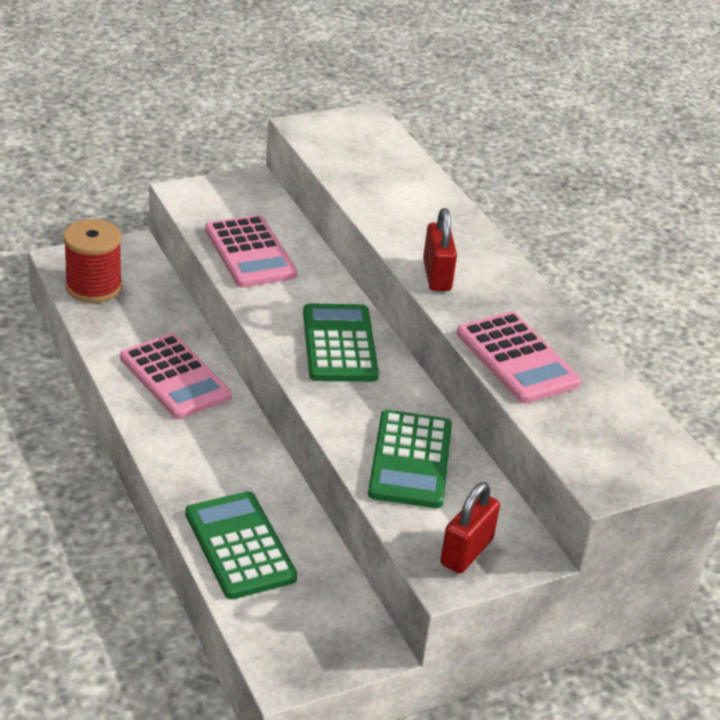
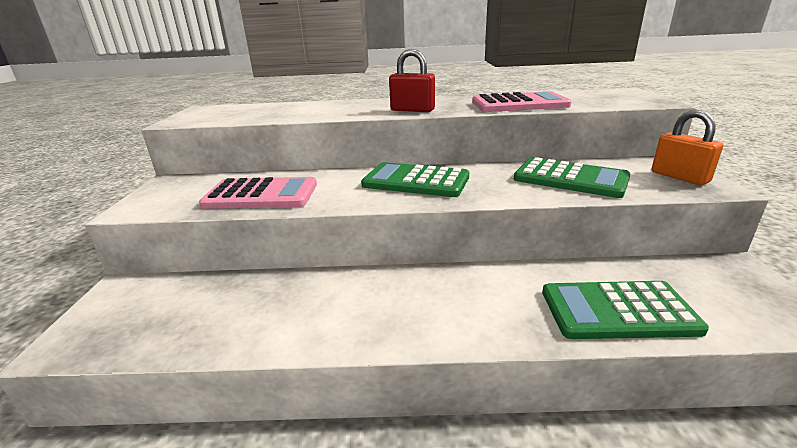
camera: 60 degrees left, 10 degrees down
red spool [63,219,122,303] -> none
pink calculator [120,334,232,419] -> none
red padlock [440,482,500,574] -> orange padlock [652,110,723,185]

